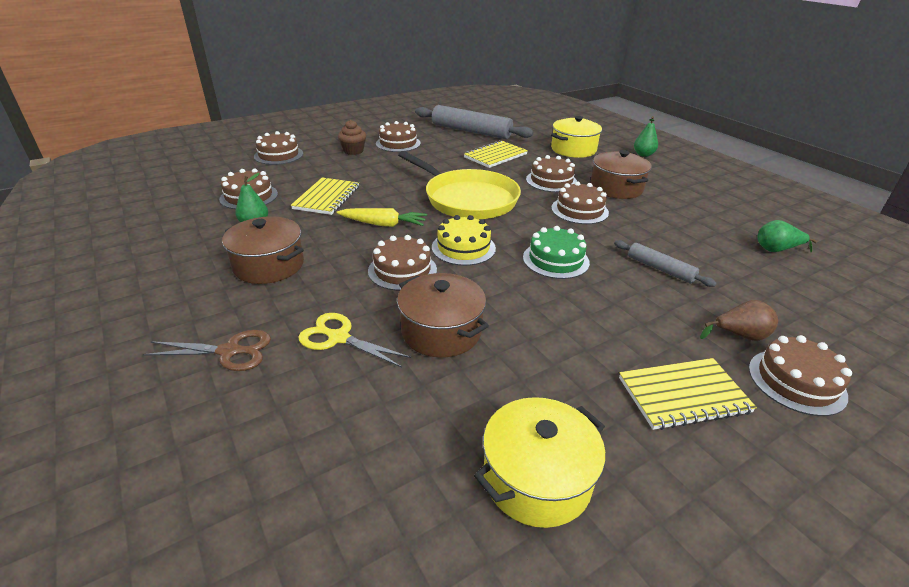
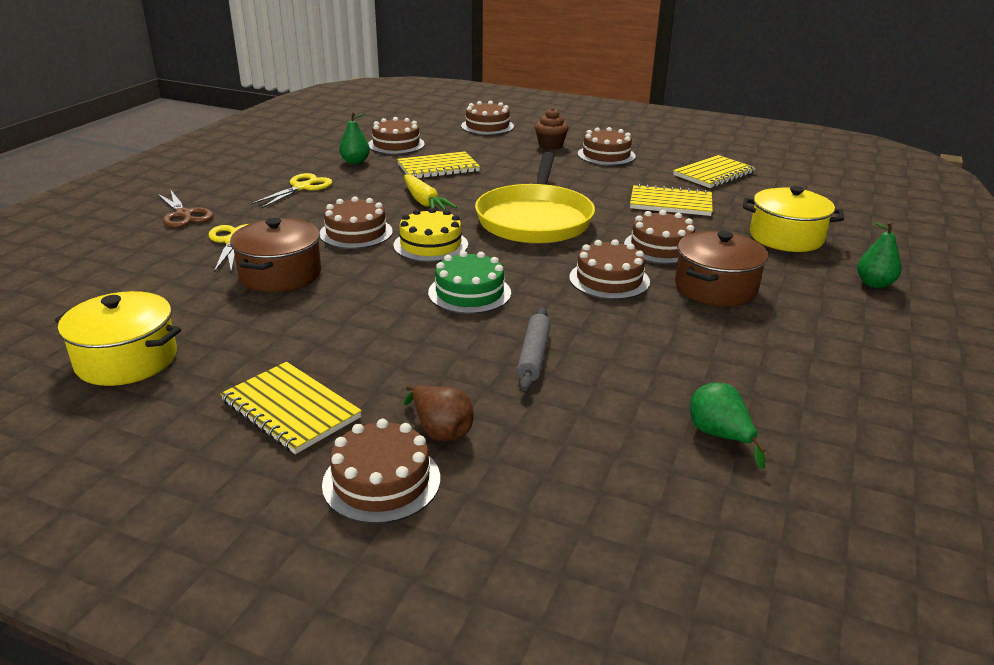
camera: 55 degrees right, 5 degrees down
brown pot [222,216,304,284] -> yellow scissors [251,173,332,209]
grey rolling pin [415,105,534,139] -> yellow notebook [673,155,756,188]

